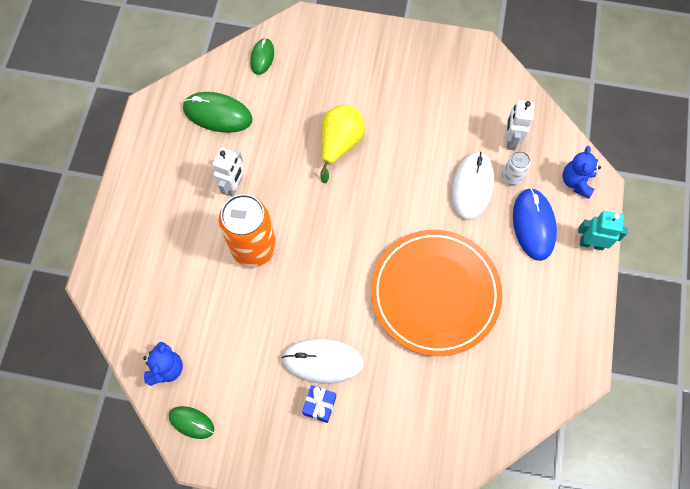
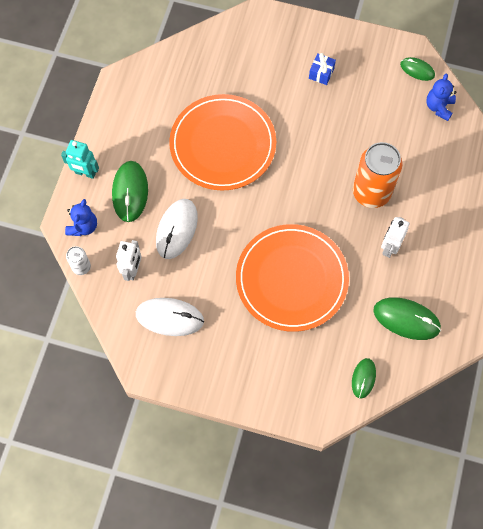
camera: 175 degrees left, 0 degrees up
white mouse [282,339,364,384] -> white mouse moved to [136,298,204,336]
yellow pear [320,105,365,183] -> orange plate [236,224,349,332]
white can [502,151,531,186] -> white can moved to [66,246,91,275]
blue mouse [513,188,557,261] -> green mouse [112,161,148,222]

